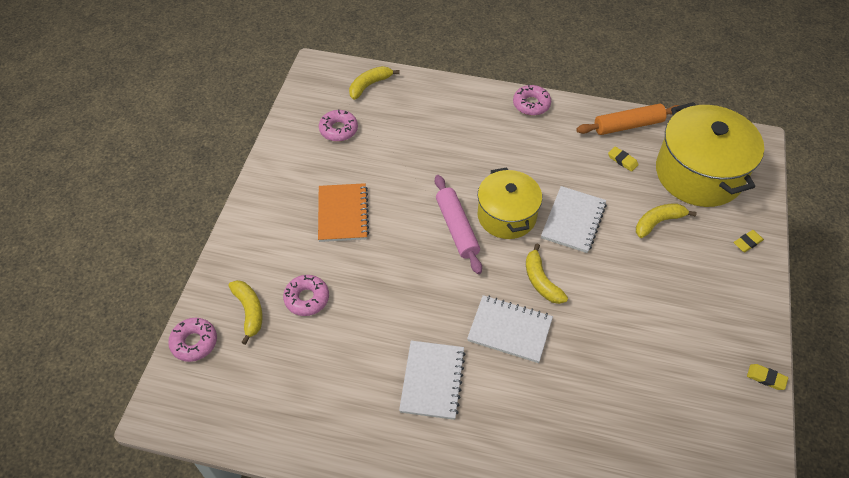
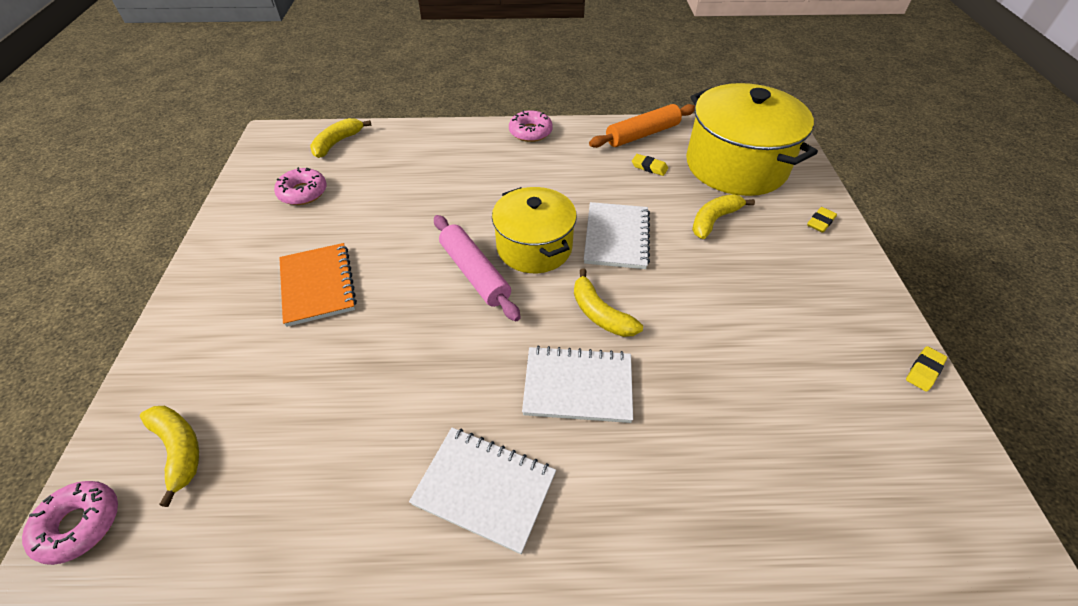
camera: 15 degrees left, 5 degrees down
pink donut [283,275,329,316] -> none
white notebook [399,341,466,420] -> white notebook turned 60 degrees counterclockwise [409,428,556,554]
yellow eraser [747,364,788,390] -> yellow eraser turned 60 degrees counterclockwise [906,346,947,392]

